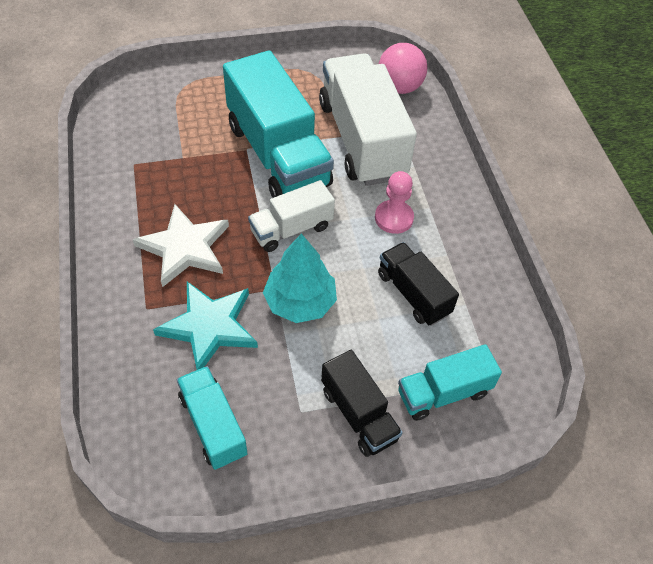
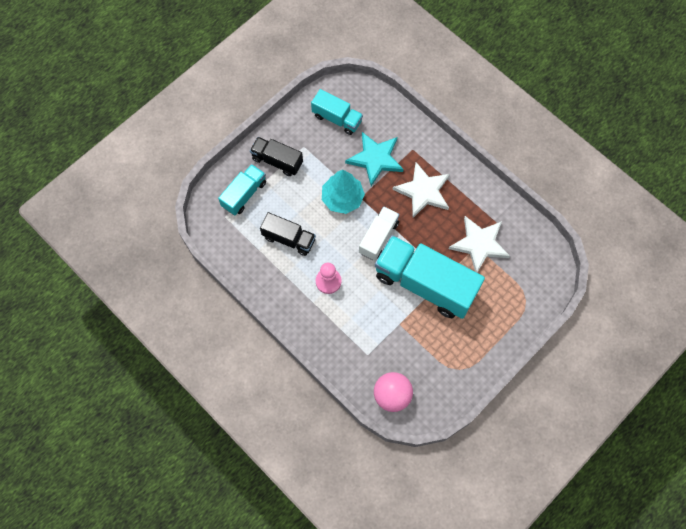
camera: 150 degrees right, 15 degrees up
white truck [319,53,417,186] -> none
none -> white star [449,216,510,272]

